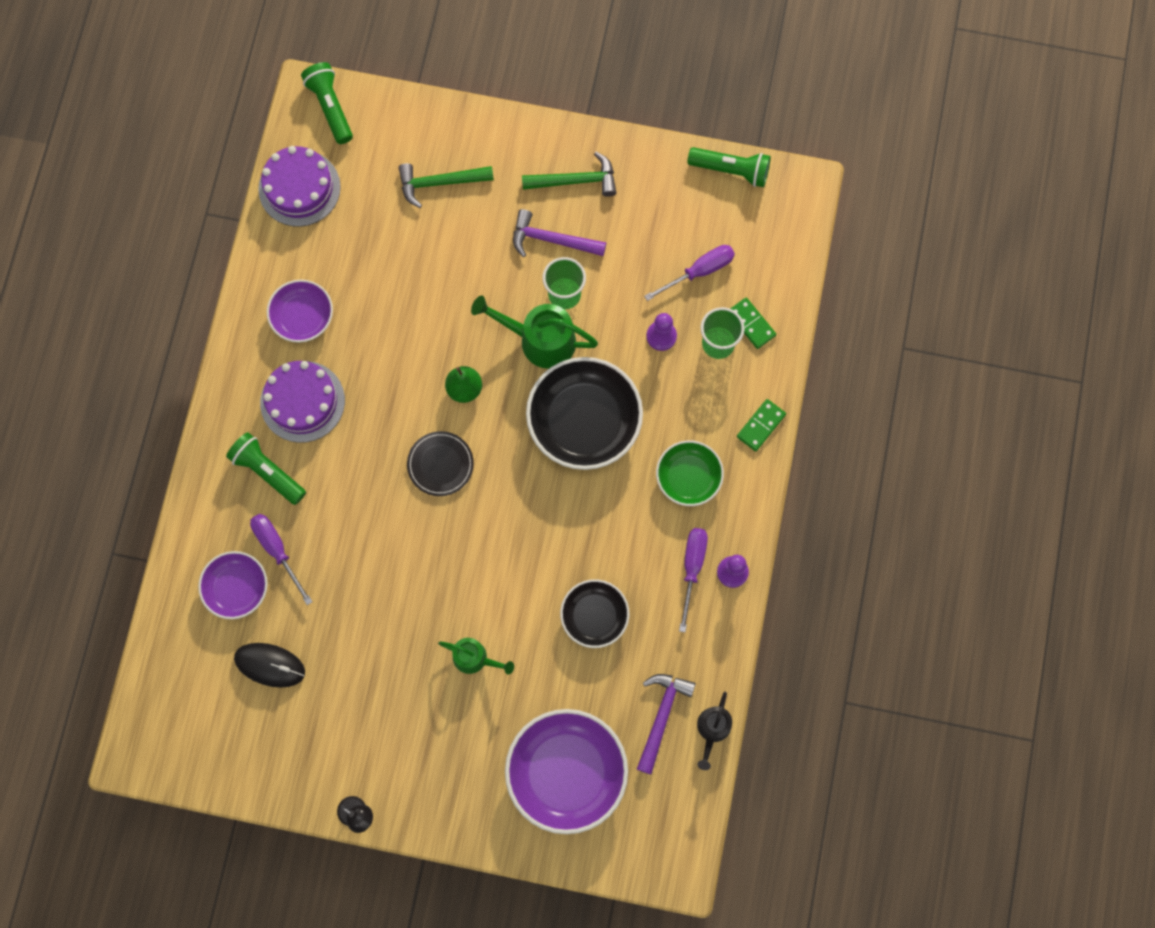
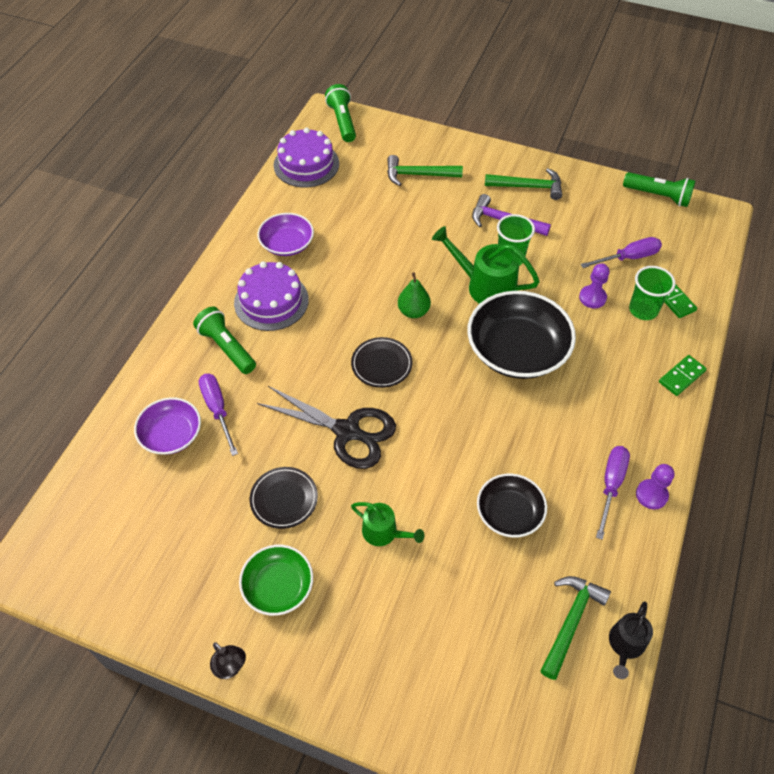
camera: 10 degrees right, 20 degrees down
black mouse [234,643,305,688] -> none
purple bowl [505,709,628,834] -> none
purple hammer [637,674,696,774] -> green hammer [540,576,611,680]
green bowl [656,440,724,506] -> green bowl moved to [239,545,313,616]
none -> black plate [250,467,318,529]
none -> black scissors [257,386,396,469]

